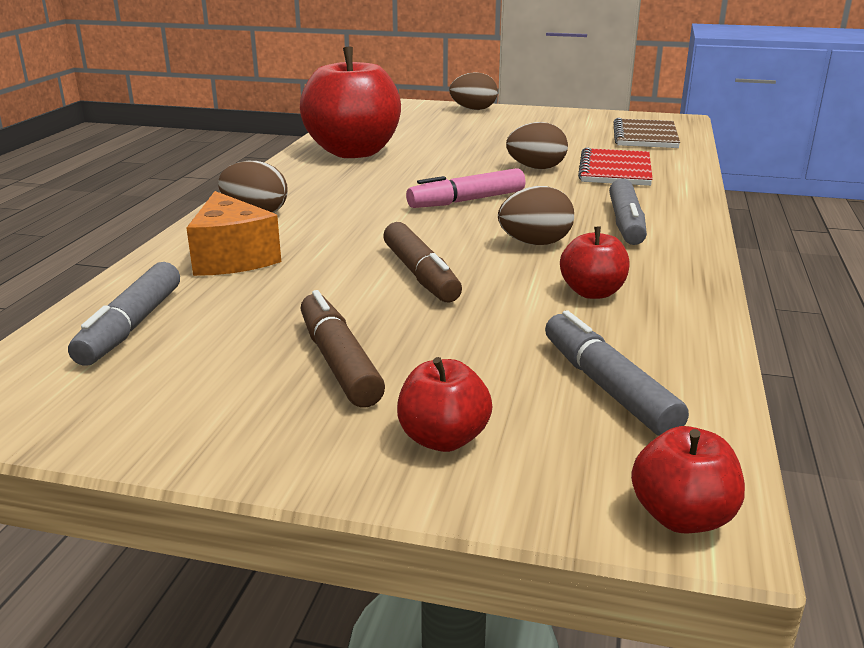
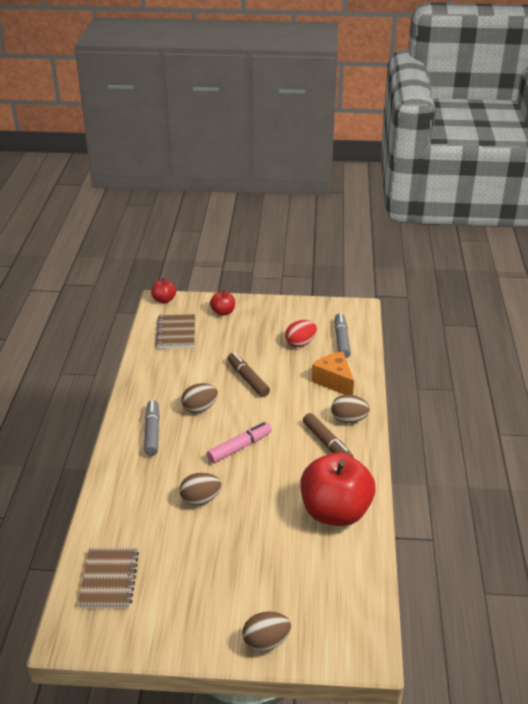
camera: 170 degrees right, 10 degrees up
brown marker [300,290,385,408] -> brown marker moved to [303,413,354,458]
grey marker [545,310,689,436] -> brown notebook [156,314,195,348]
red apple [560,227,630,299] -> none
red notebook [578,148,653,186] -> none
none -> red egg [285,320,317,347]

